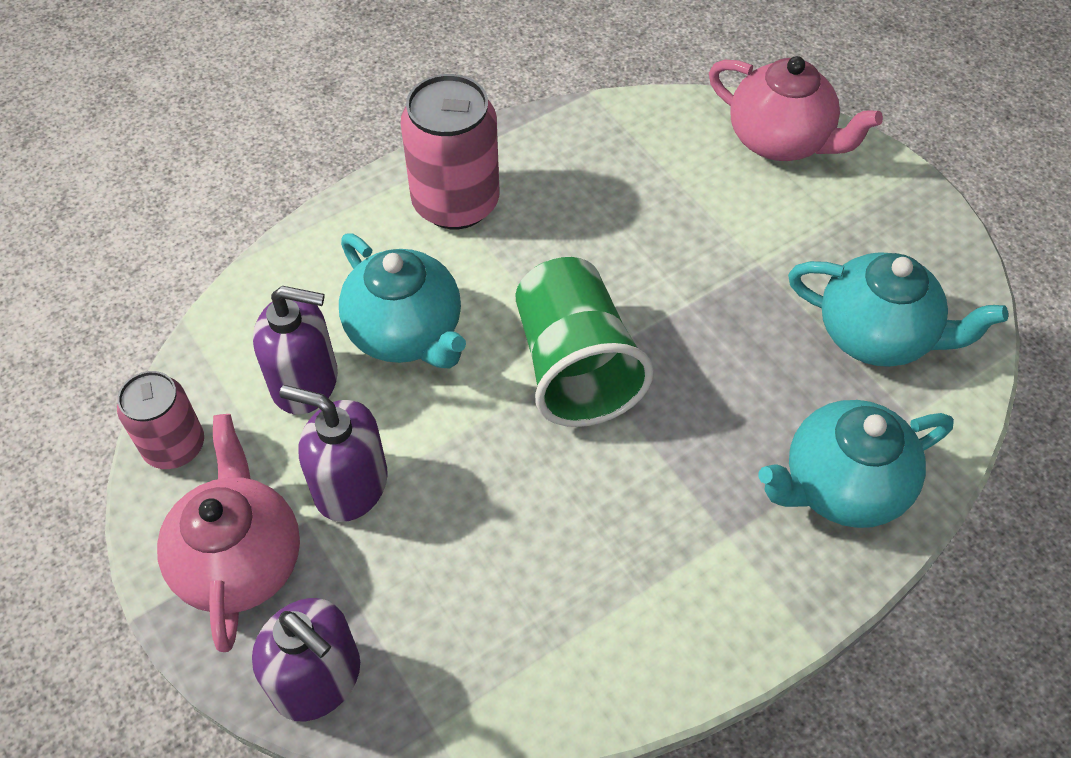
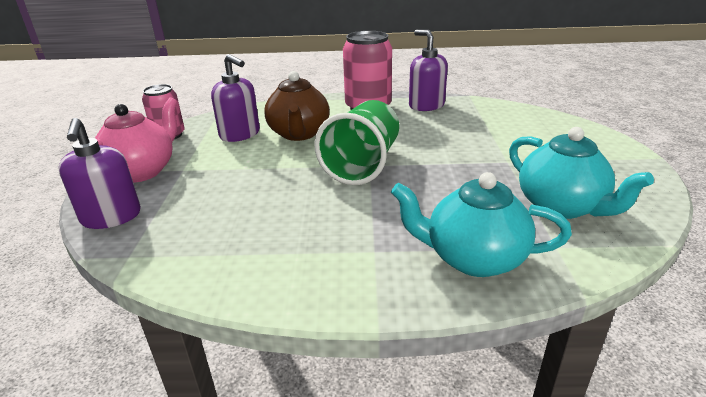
camera: 35 degrees right, 25 degrees down
purple soap dispenser [280,385,388,522] -> purple soap dispenser moved to [409,30,448,111]
turquoise teapot [339,233,466,369] -> brown teapot [264,71,330,141]
pink teapot [709,56,883,161] -> none

